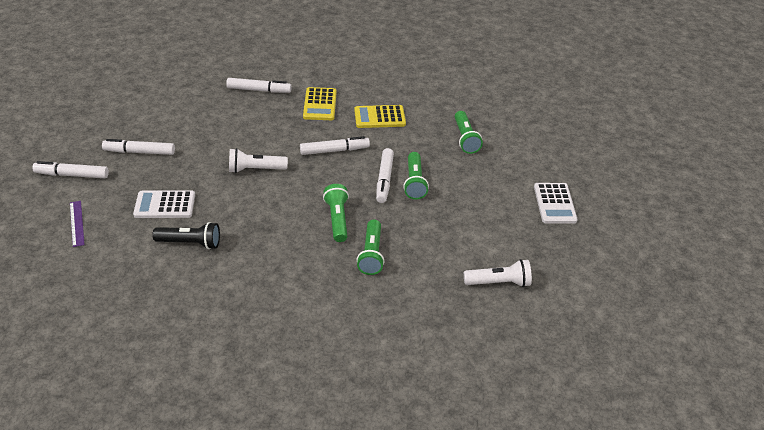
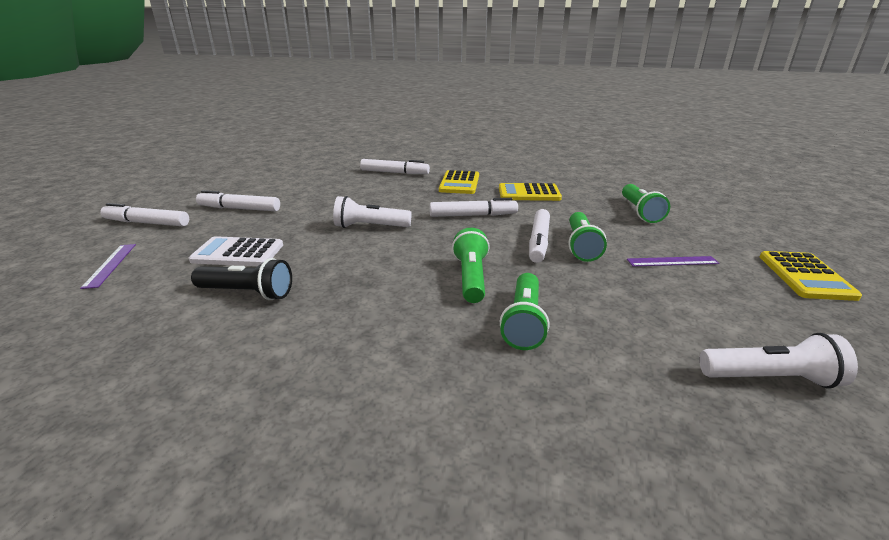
camera: 10 degrees right, 15 degrees down
white calculator [534,183,578,224] -> yellow calculator [760,251,862,301]
none -> purple ruler [627,256,719,267]

